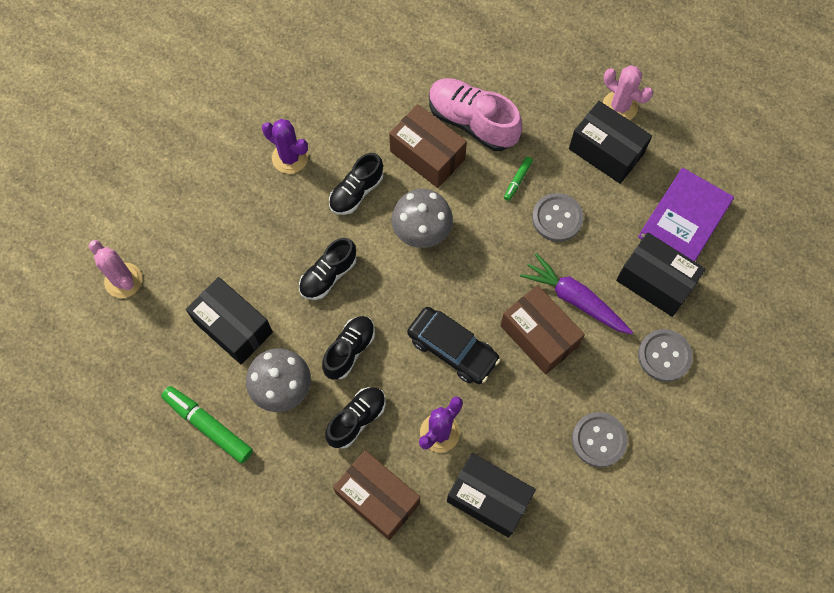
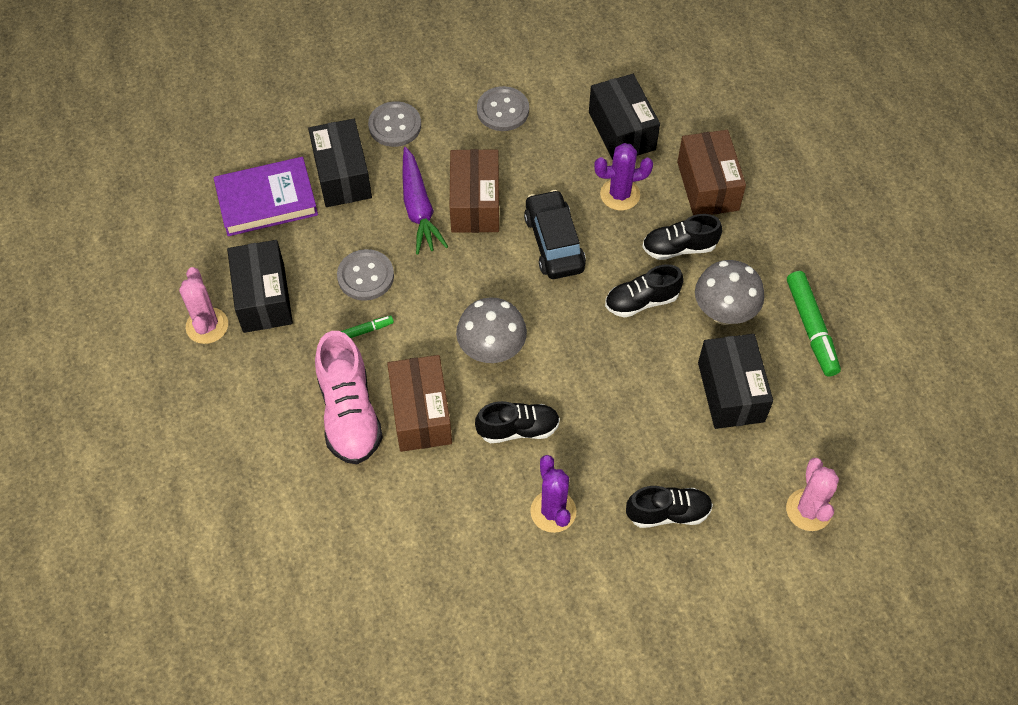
camera: 140 degrees left, 10 degrees down
black shoe [299,238,357,300] -> black shoe moved to [626,486,713,528]

